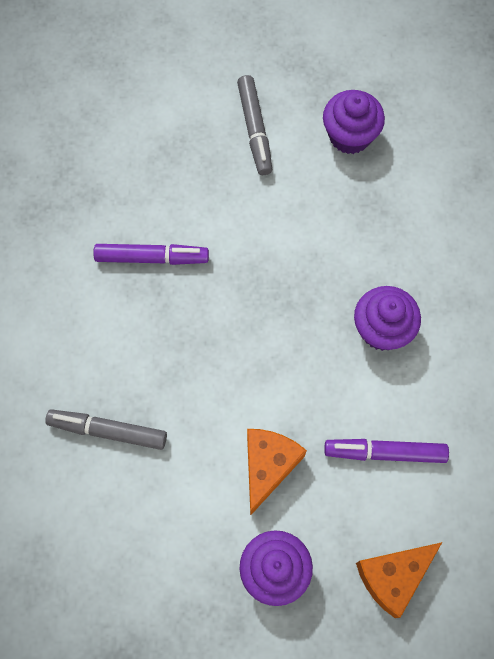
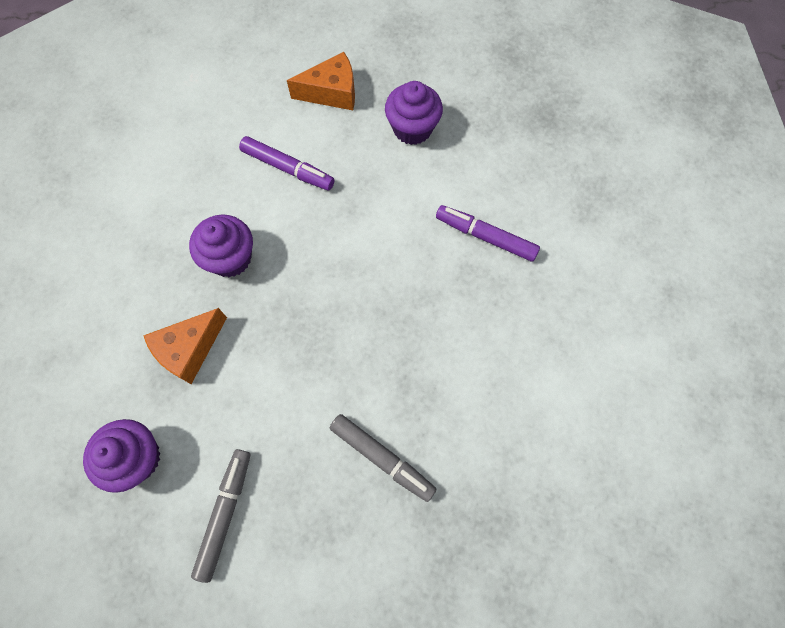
camera: 155 degrees left, 0 degrees up
grey marker [45,409,167,450] -> grey marker moved to [330,414,436,502]
purple marker [93,244,209,265] -> purple marker moved to [436,205,540,262]
orange cheese [247,429,307,516] -> orange cheese moved to [143,308,227,384]

